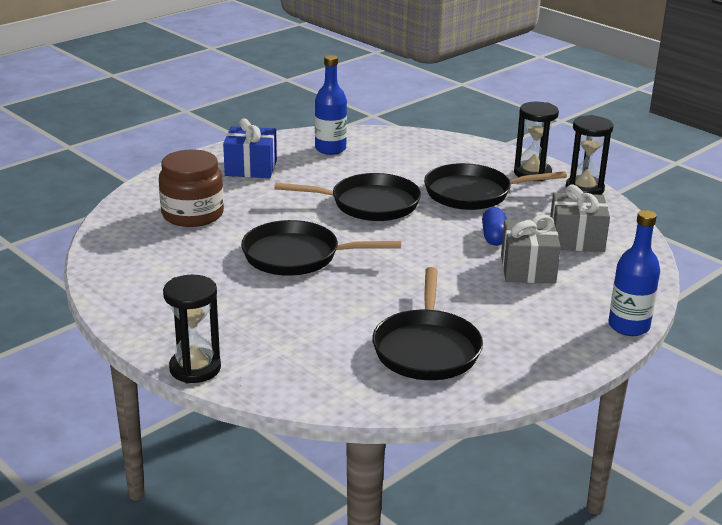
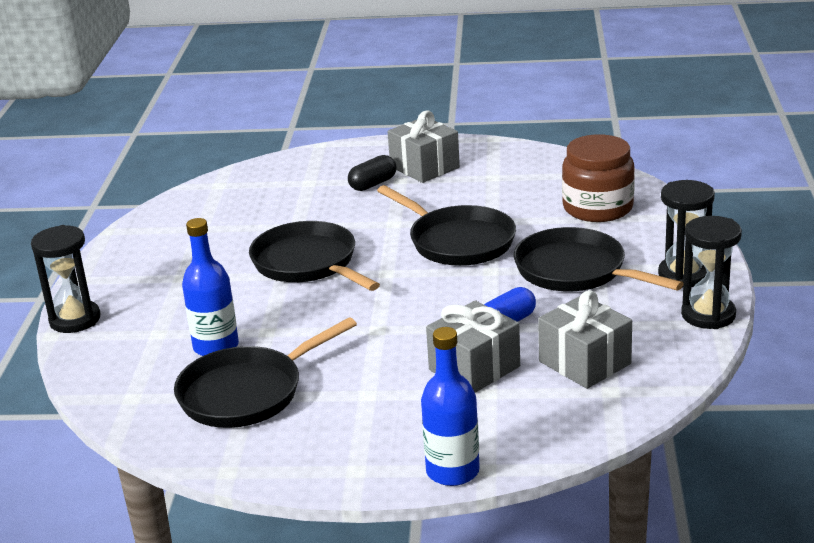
camera: 50 degrees right, 0 degrees up
brown jar [159,149,224,227] -> brown jar moved to [562,134,635,222]
blue gift [223,118,277,178] -> grey gift [388,110,460,183]
blue bottle [315,55,347,155] -> blue bottle moved to [182,218,239,356]
none -> black capsule [348,155,396,191]

